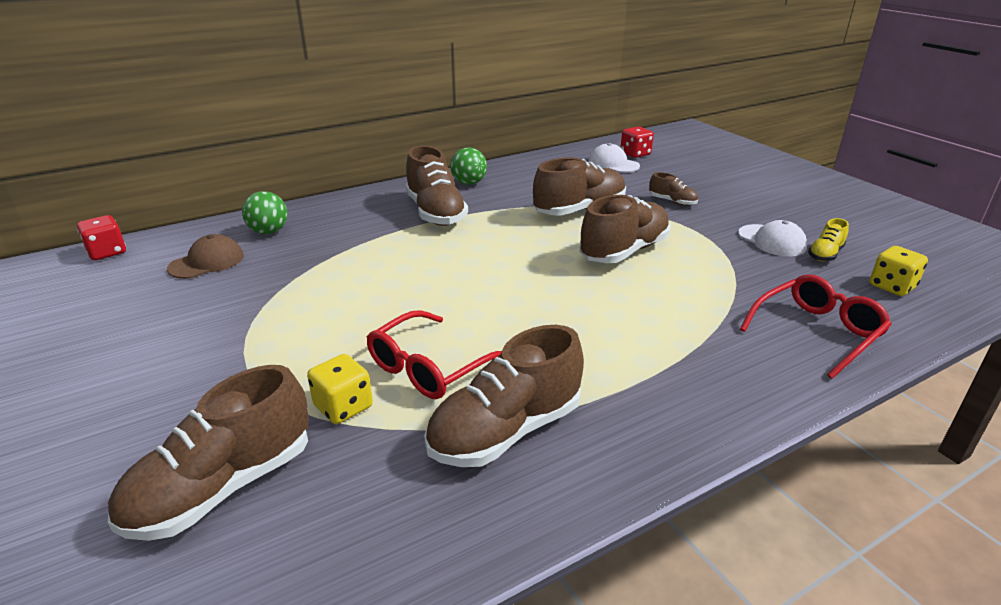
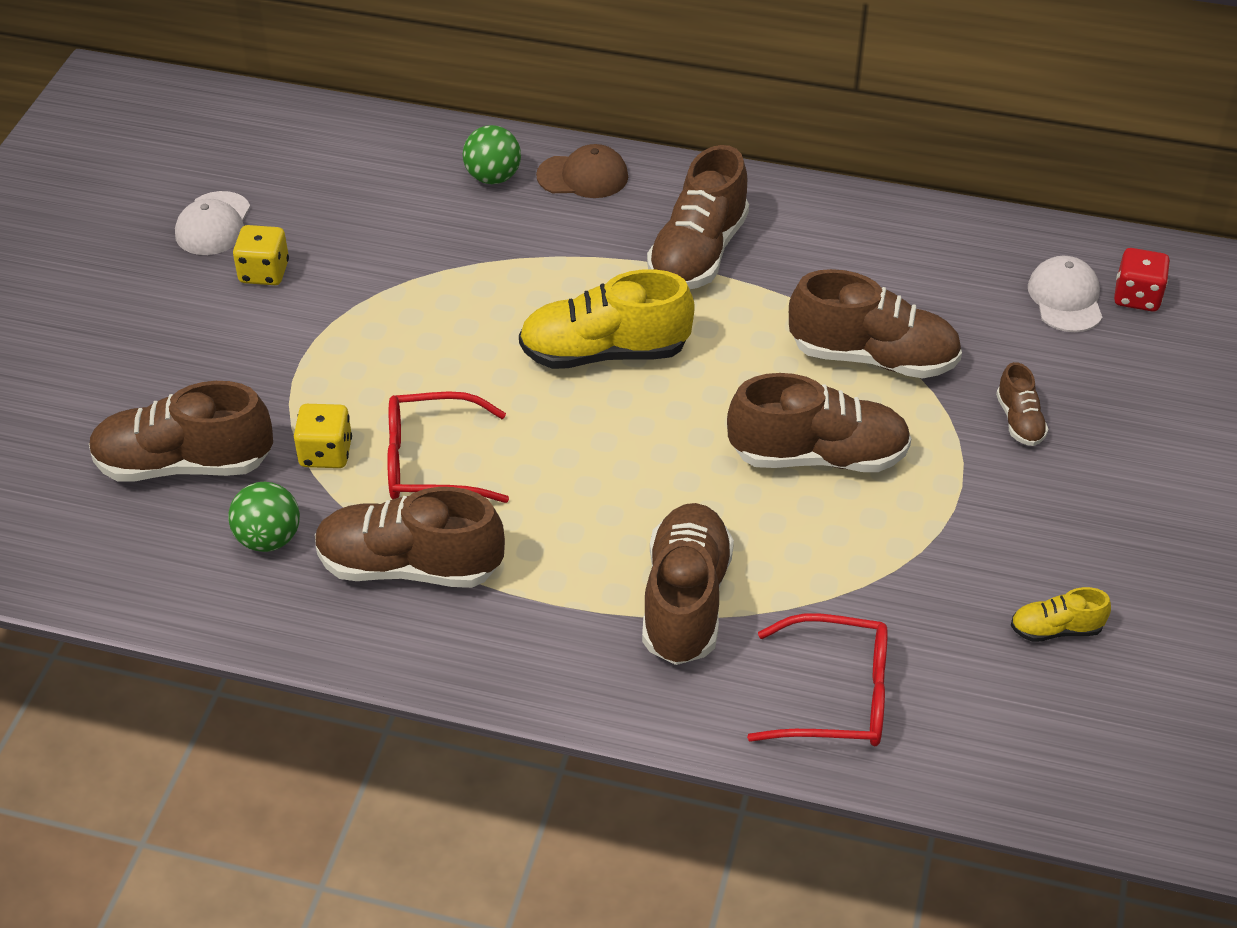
camera: 45 degrees right, 15 degrees up
red dice [77,215,126,260] -> none
brown cap [167,234,244,279] -> brown cap moved to [536,144,628,198]
green ball [450,147,487,185] -> green ball moved to [228,482,300,552]
white cap [738,220,807,256] -> white cap moved to [175,191,250,255]
yellow dice [870,246,928,296] -> yellow dice moved to [233,225,289,285]
none -> yellow shoe [519,269,695,369]
none -> brown shoe [642,503,734,665]

